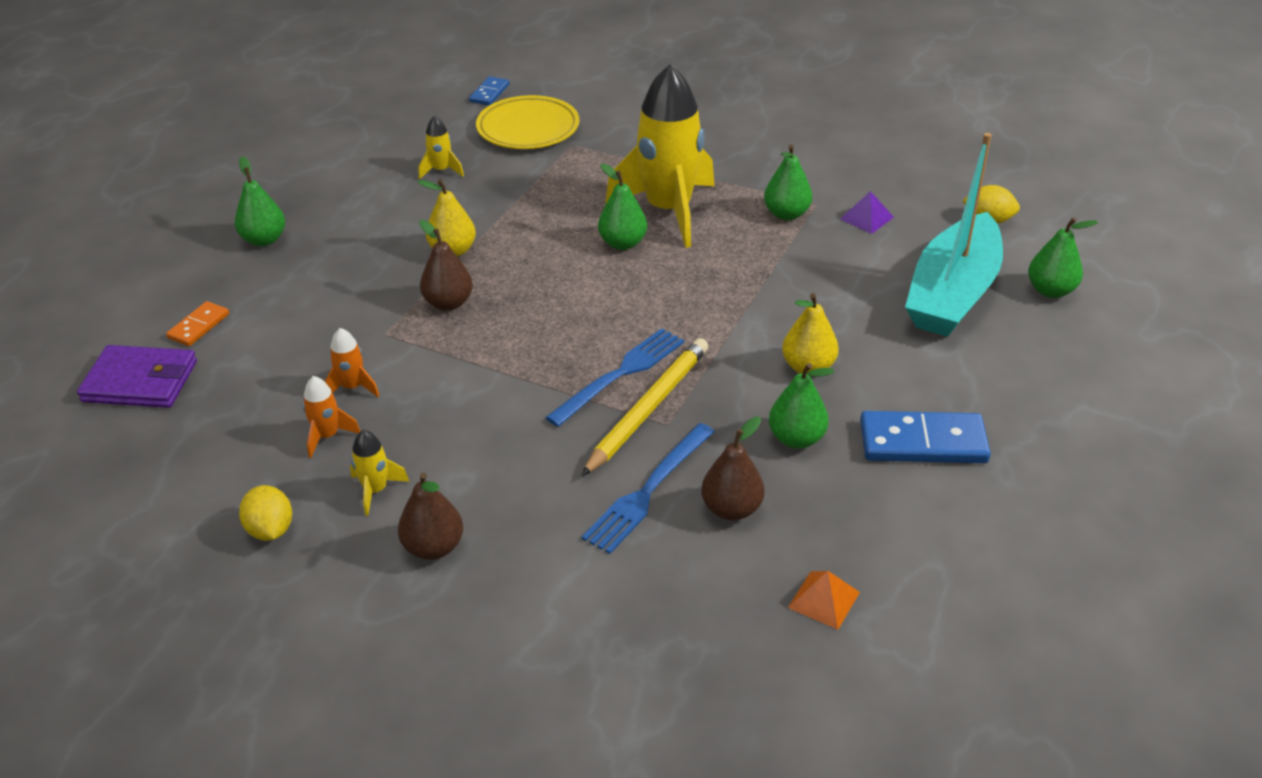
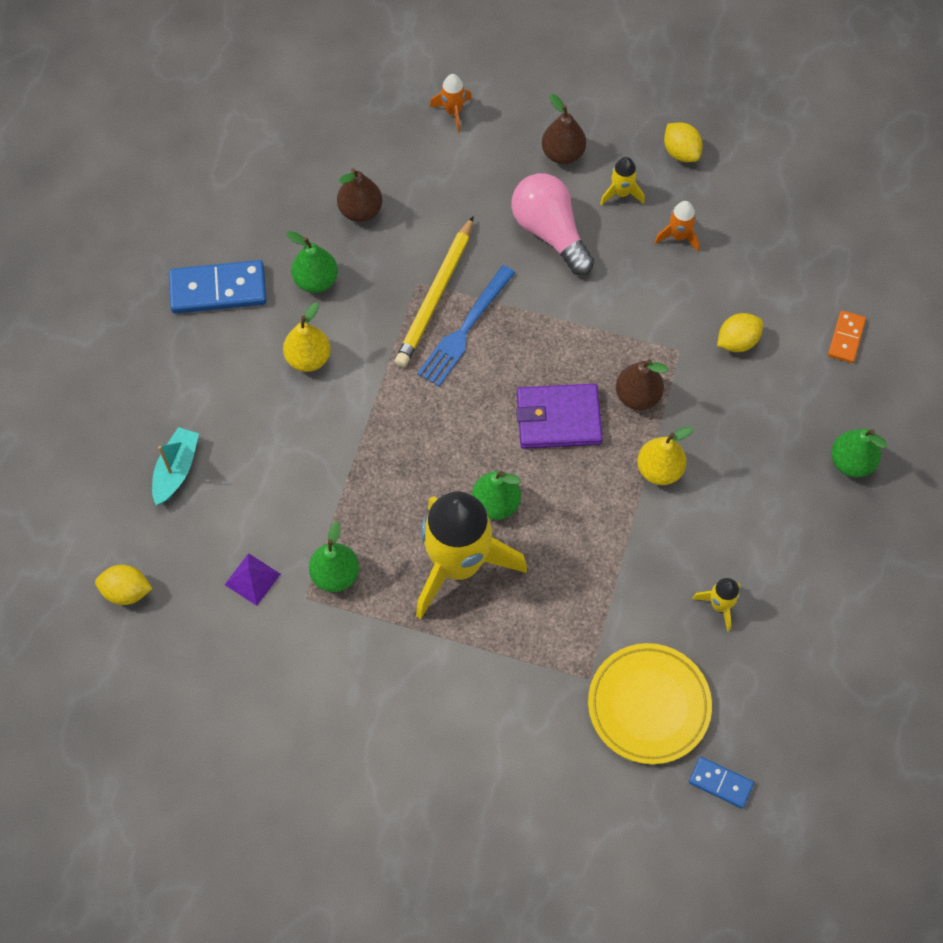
camera: 170 degrees right, 25 degrees up
purple wallet [77,345,197,408] -> purple wallet moved to [516,384,603,449]
orange rocket [325,328,380,397] -> orange rocket moved to [430,74,472,132]
blue domino [469,76,509,105] -> blue domino turned 75 degrees counterclockwise [689,757,754,809]
blue fork [582,423,715,554] -> none
orange pyramid [788,571,860,630] -> none
turquoise boat [905,133,1003,337] -> turquoise boat [152,427,199,505], size x0.47
green pear [1028,217,1098,298] -> none
none -> pink light bulb [511,173,594,275]
none -> yellow lemon [717,313,763,352]

